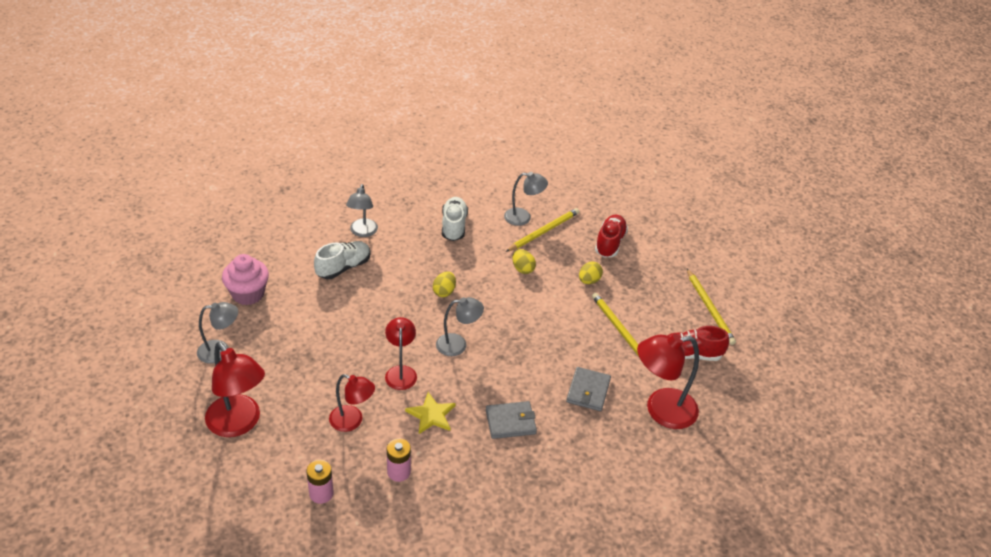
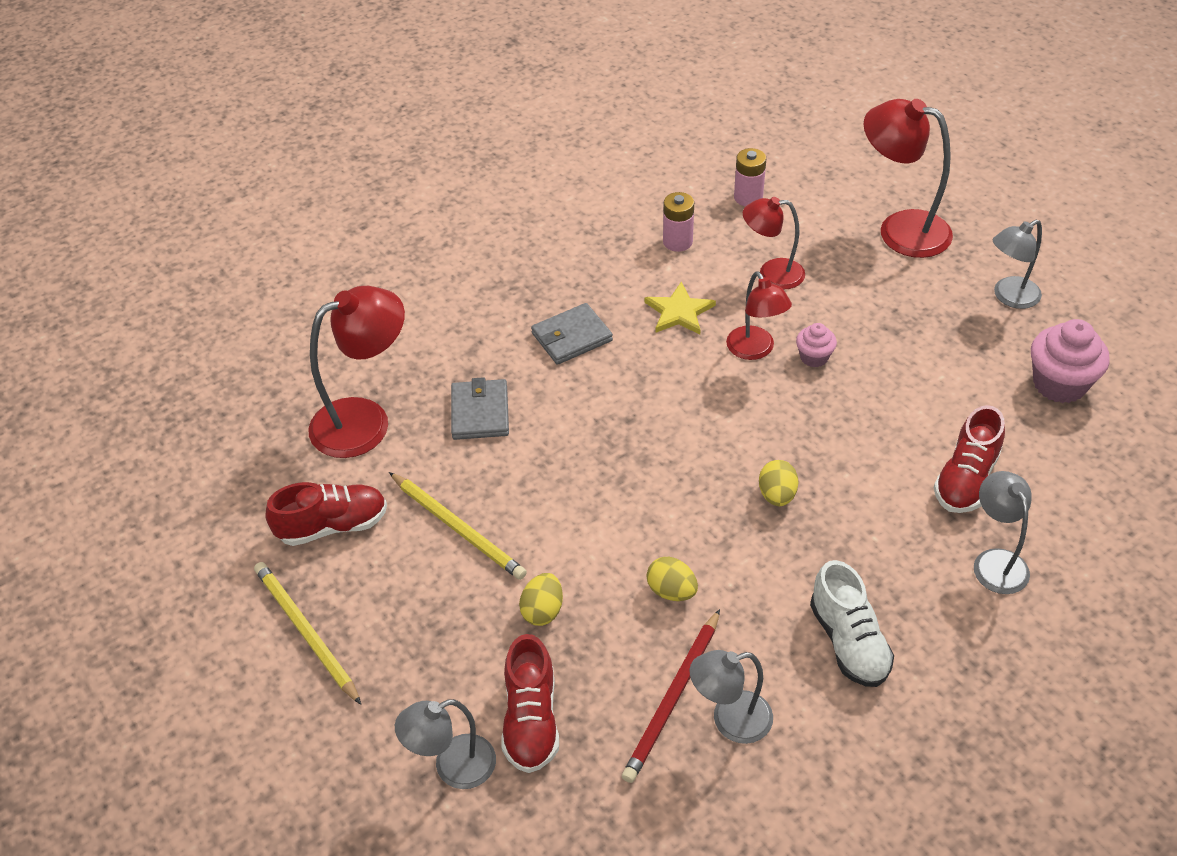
camera: 165 degrees right, 5 degrees up
white shoe [314,241,370,279] -> red shoe [933,405,1005,513]
grey lamp [436,297,484,356] -> grey lamp moved to [395,699,496,789]
yellow pencil [506,208,579,252] -> red pencil [622,609,720,783]
none -> pink cupcake [796,323,837,367]

